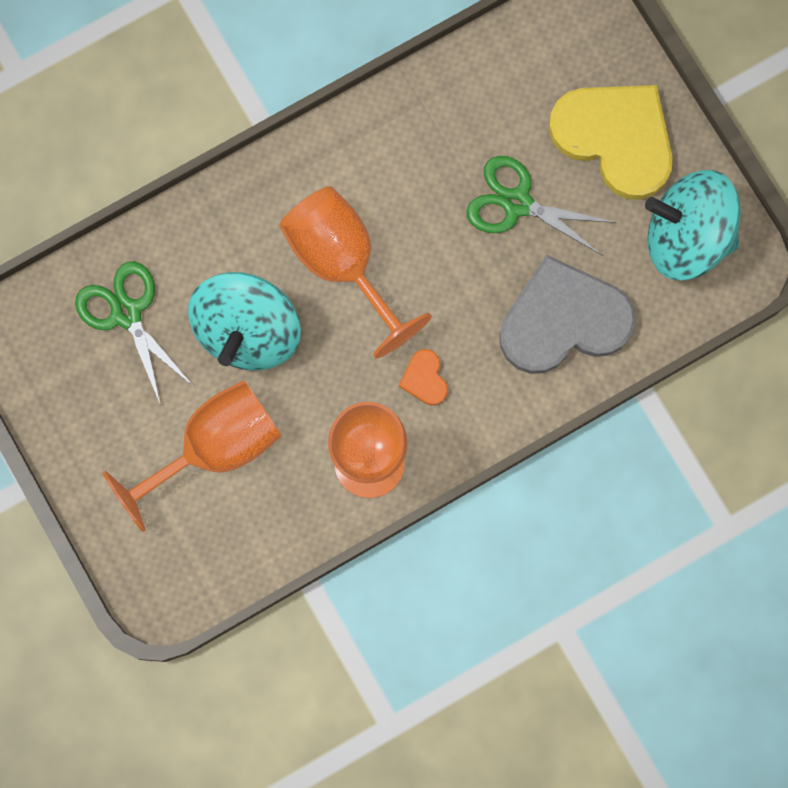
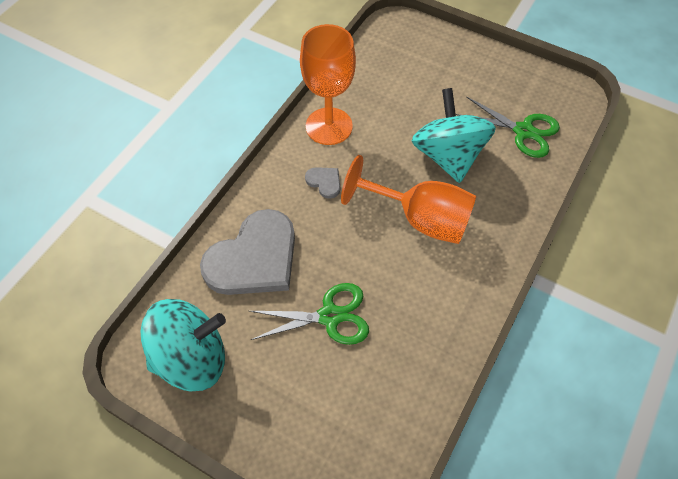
camera: 150 degrees right, 20 degrees down
orange goblet [103,380,281,532] -> none
orange heart [399,349,448,405] -> grey heart [305,167,340,199]
yellow heart [549,85,673,200] -> none

